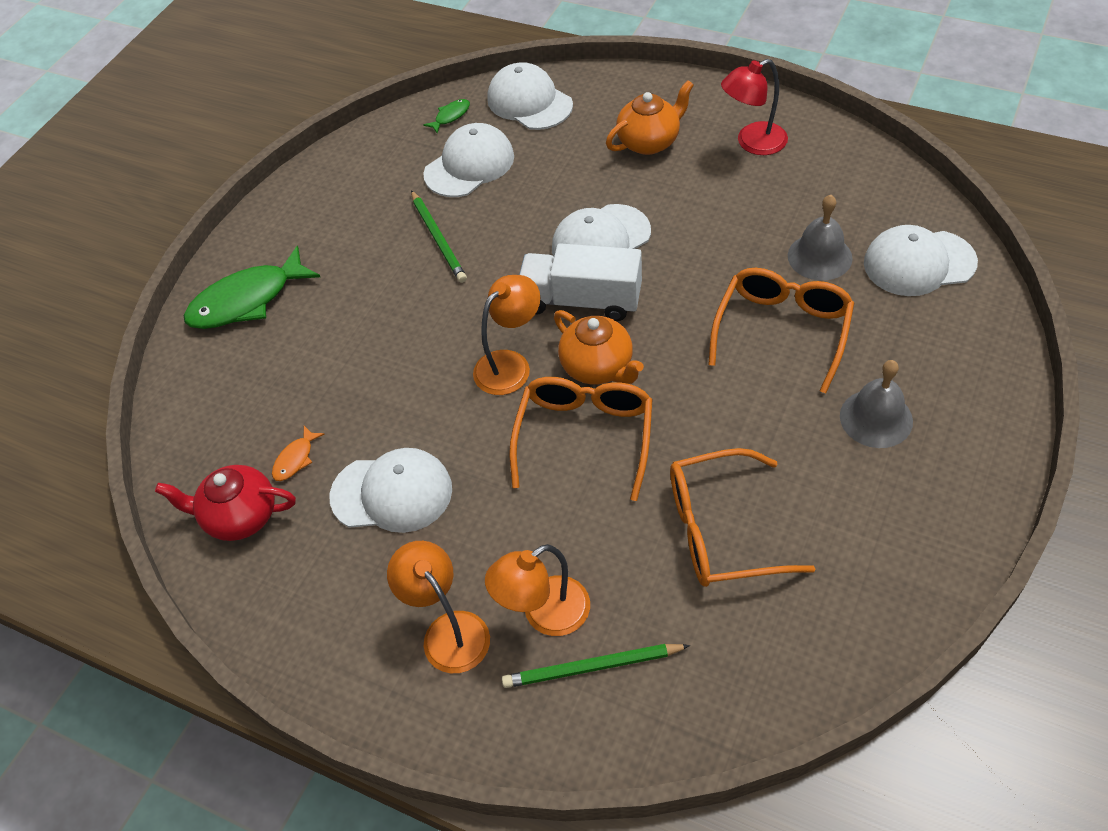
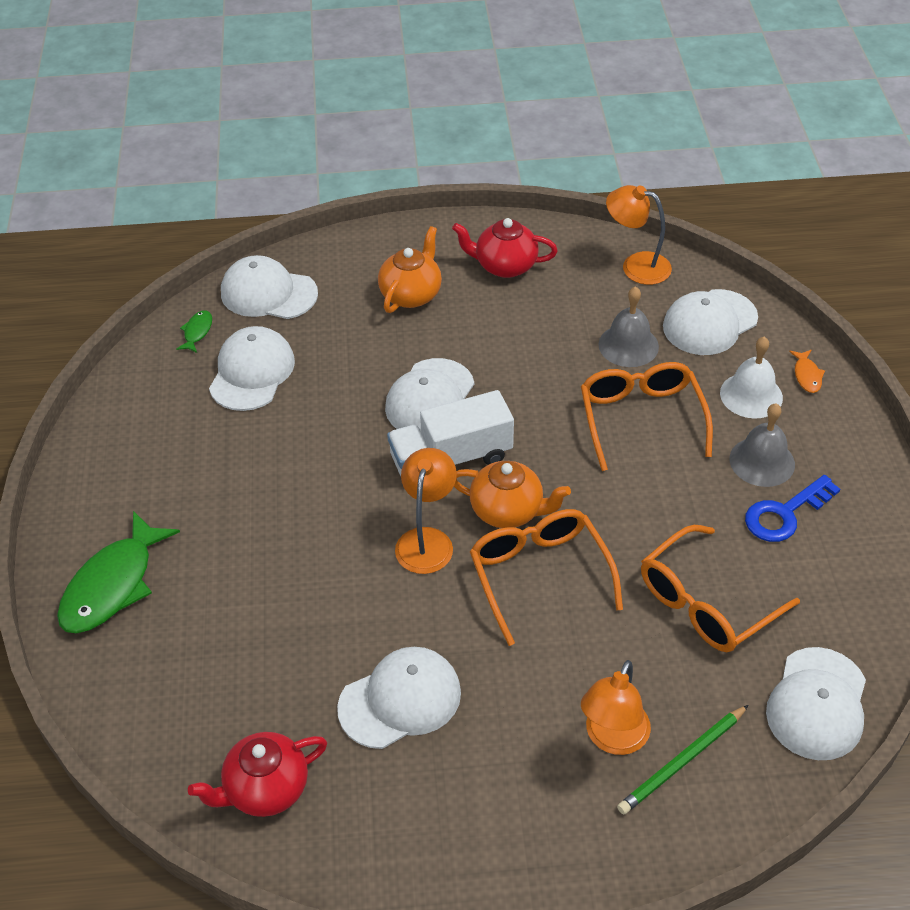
camera: 35 degrees left, 5 degrees down
orange fish [272,426,324,481] -> orange fish moved to [789,350,825,393]
orange lamp [387,541,490,673] -> orange lamp moved to [606,185,672,285]
green pencil [411,190,467,283] -> none
red lamp [721,59,788,155] -> red teapot [452,218,558,278]
none -> white bell [720,336,783,419]
none -> blue key [745,475,840,542]
none -> white cap [766,647,866,760]

